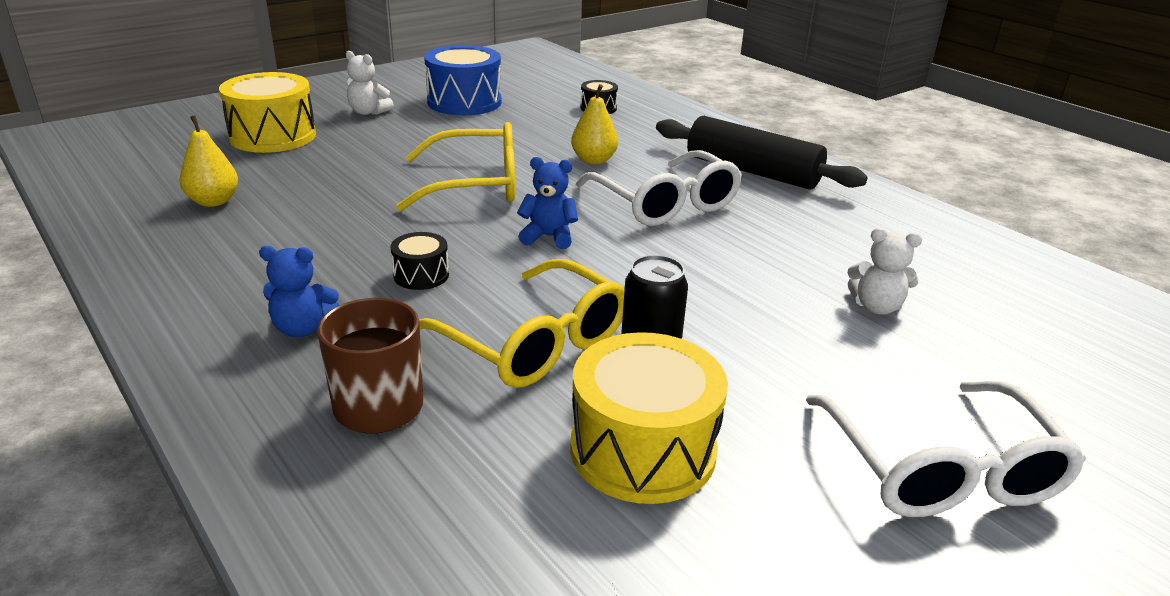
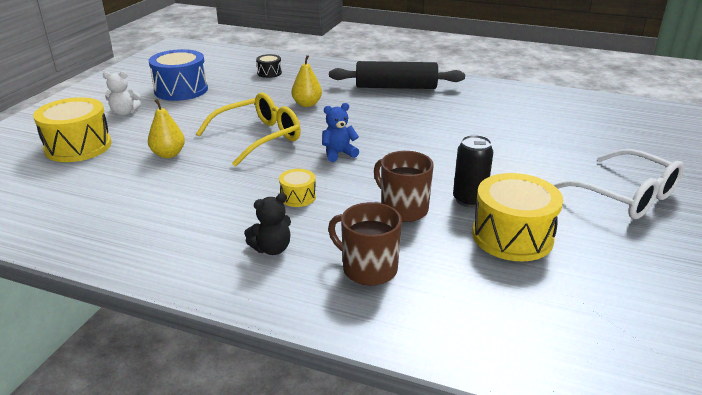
camera: 30 degrees left, 0 degrees up
yellow pear [180,115,238,207] -> yellow pear moved to [148,99,185,158]
blue teddy bear [259,246,339,337] -> black teddy bear [244,193,291,255]
black drum [391,232,449,290] -> yellow drum [279,169,316,207]
yellow glasses [419,259,625,388] -> brown mug [374,151,434,222]
white glasses [575,150,742,226] -> none
white teddy bear [848,228,922,315] -> none

